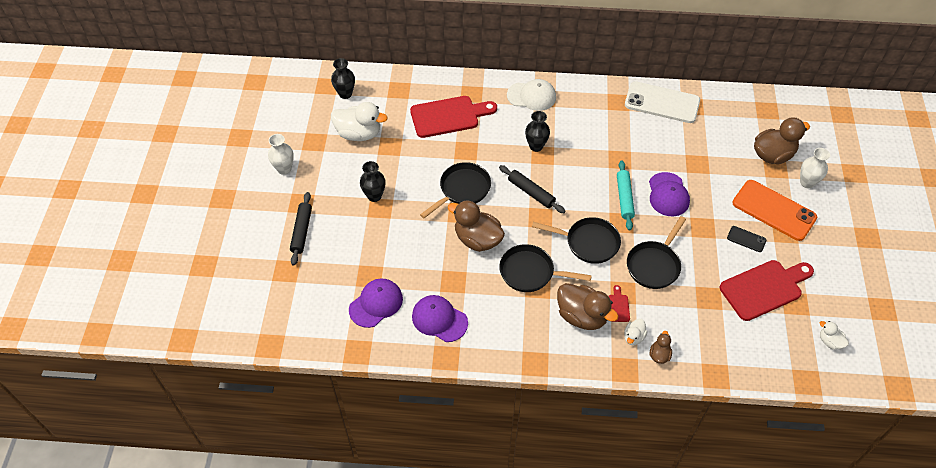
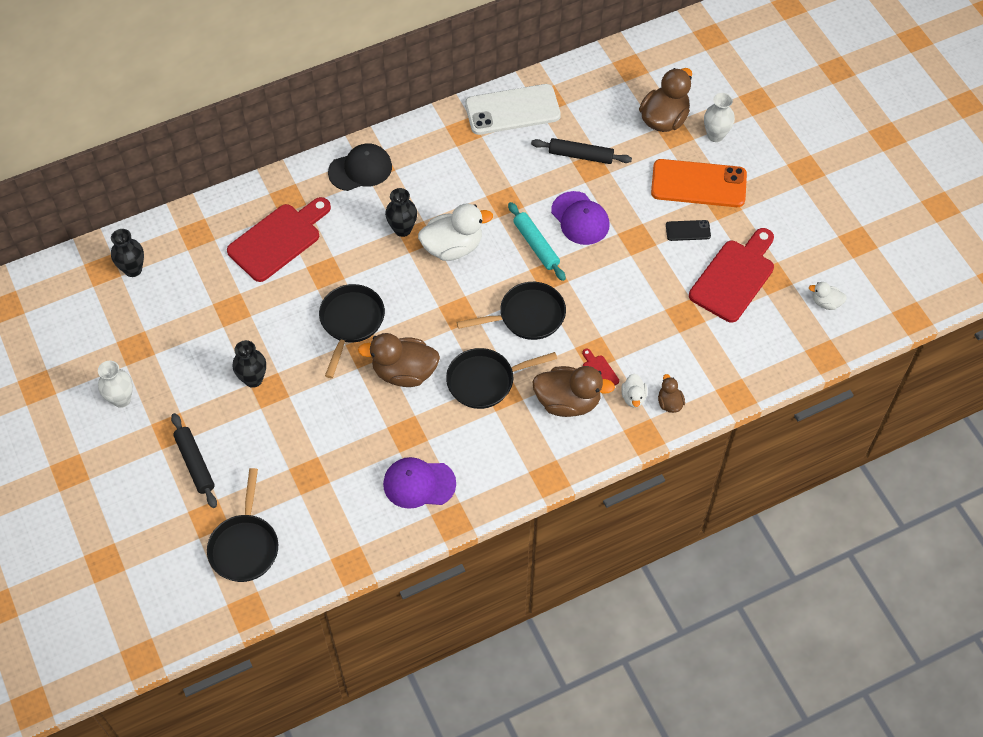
camera: 30 degrees left, 5 degrees up
white duck [331,102,388,141] -> white duck moved to [418,204,493,261]
purple cap [349,278,403,328] -> none
black rolling pin [499,165,566,213] -> black rolling pin moved to [531,138,632,164]
white cap [507,79,556,111] -> black cap [328,144,392,191]
black pan [627,216,686,289] -> black pan moved to [207,468,278,582]

